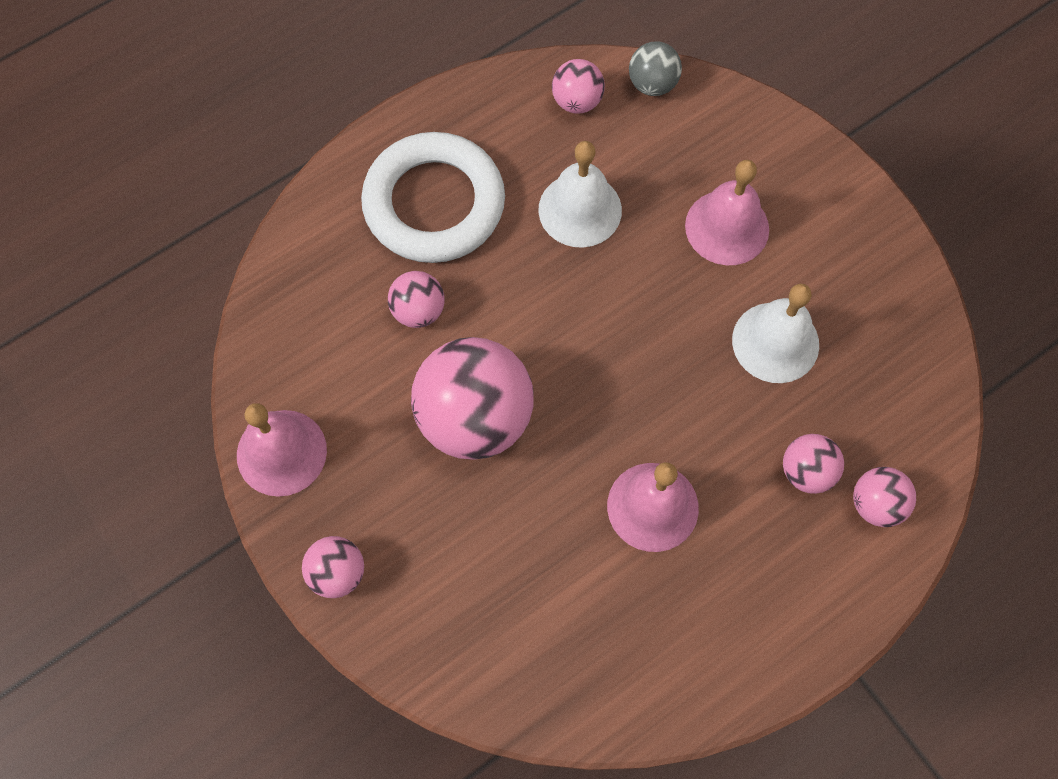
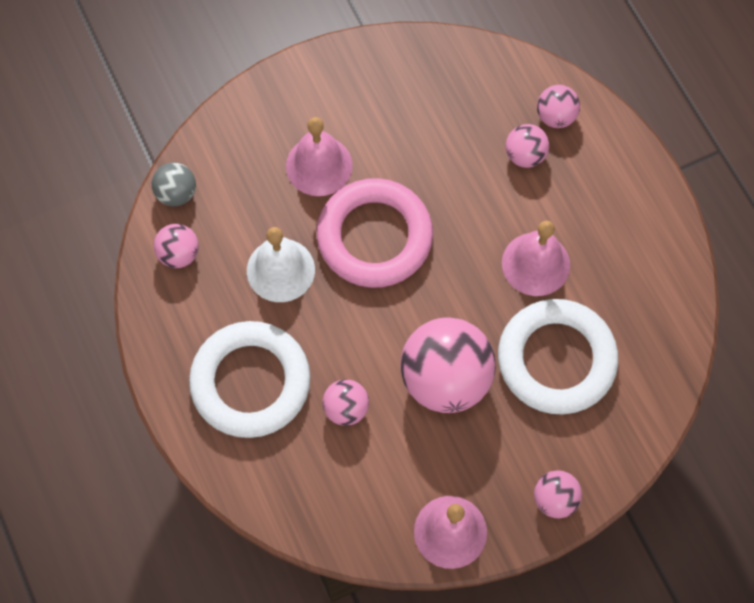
camera: 80 degrees left, 0 degrees up
white bell [732,284,819,383] -> none
none -> pink ring [317,178,433,288]
none -> white ring [498,299,618,414]

